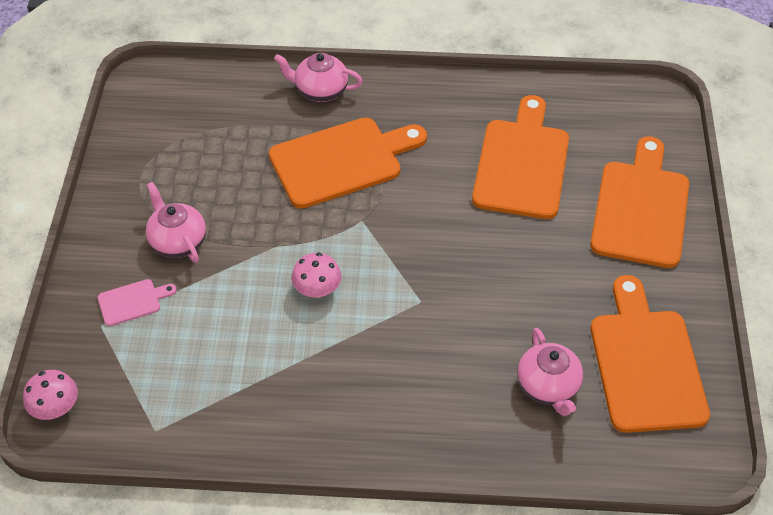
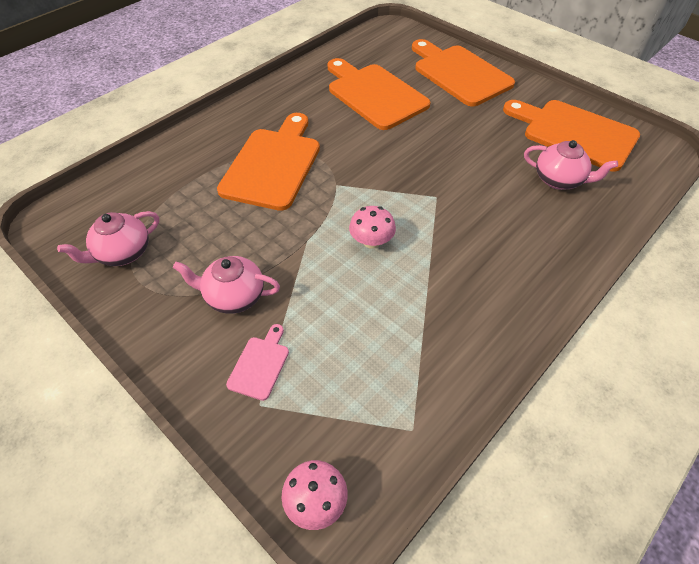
camera: 50 degrees left, 0 degrees up
pink teapot [274,53,363,102] -> pink teapot moved to [57,211,159,266]

